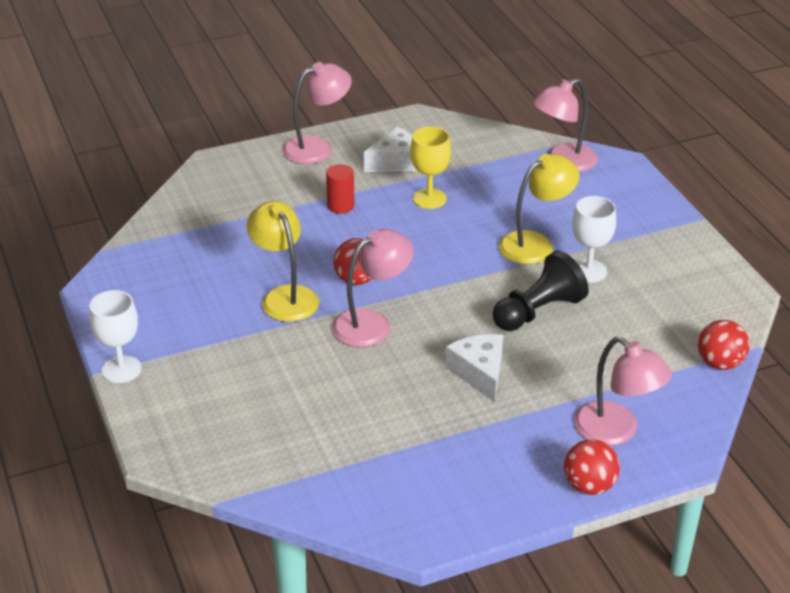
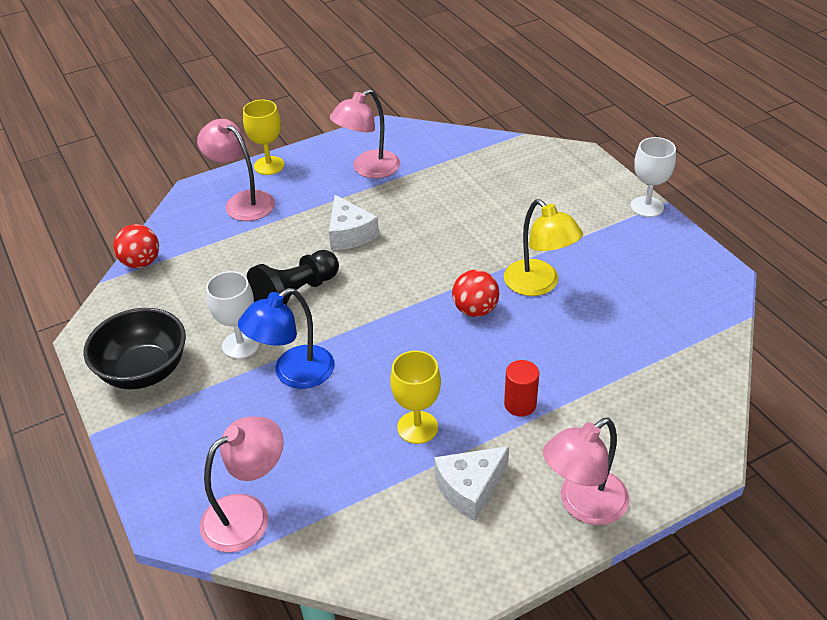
camera: 175 degrees right, 5 degrees up
pink lamp [332,229,414,347] -> pink lamp moved to [330,89,400,178]
yellow lamp [498,154,580,264] -> blue lamp [238,288,334,389]
red ball [564,439,620,495] -> yellow goblet [243,100,284,175]
none -> black bowl [84,308,186,389]

